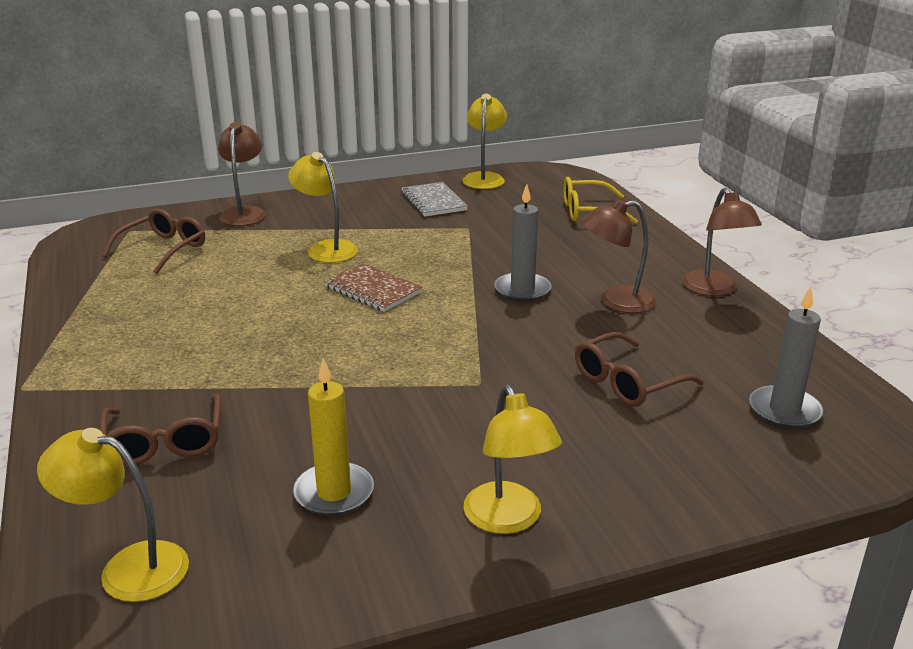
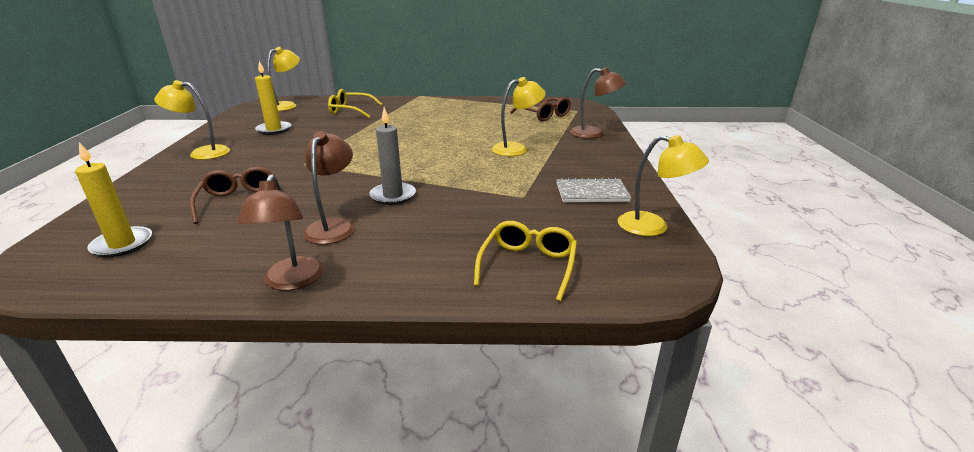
camera: 110 degrees right, 0 degrees up
brown glasses [100,393,221,465] -> yellow glasses [328,89,382,118]
brown notebook [324,263,423,312] -> none
brown lamp [682,188,762,296] -> brown lamp turned 105 degrees counterclockwise [237,174,324,290]
grey candle [749,286,823,429] -> yellow candle [75,142,152,258]

